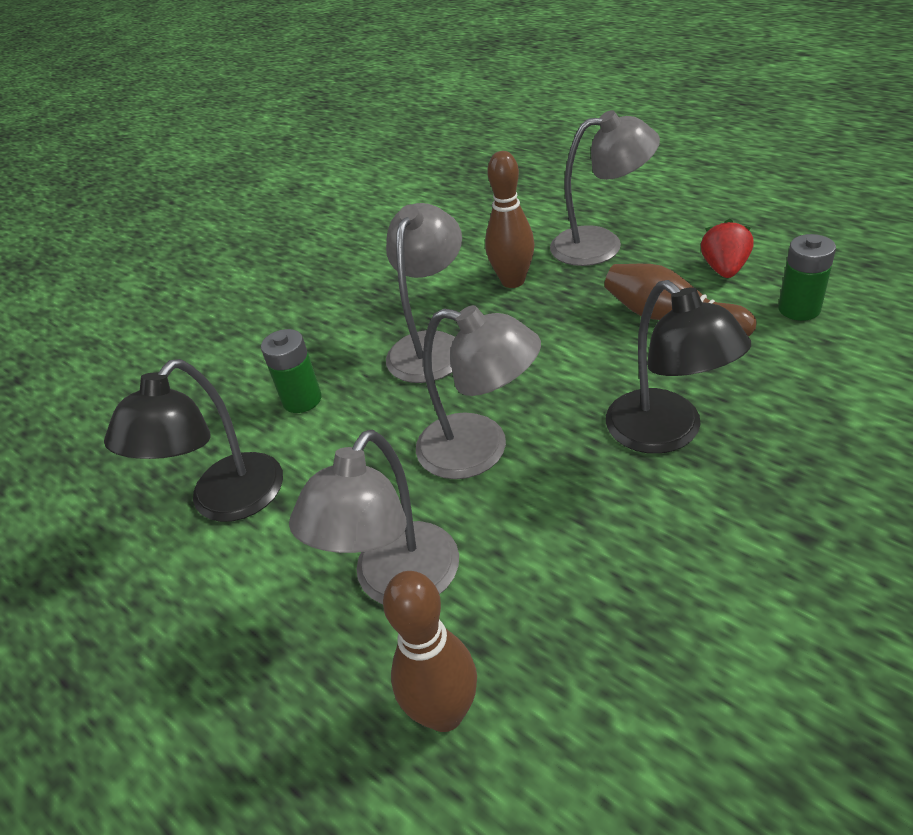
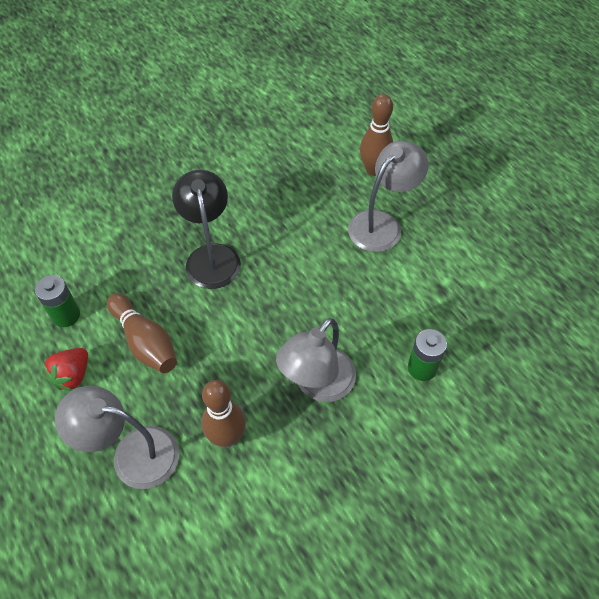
camera: 170 degrees left, 15 degrees up
black lamp [104,359,283,522] -> none
grey lamp [416,305,541,479] -> none

